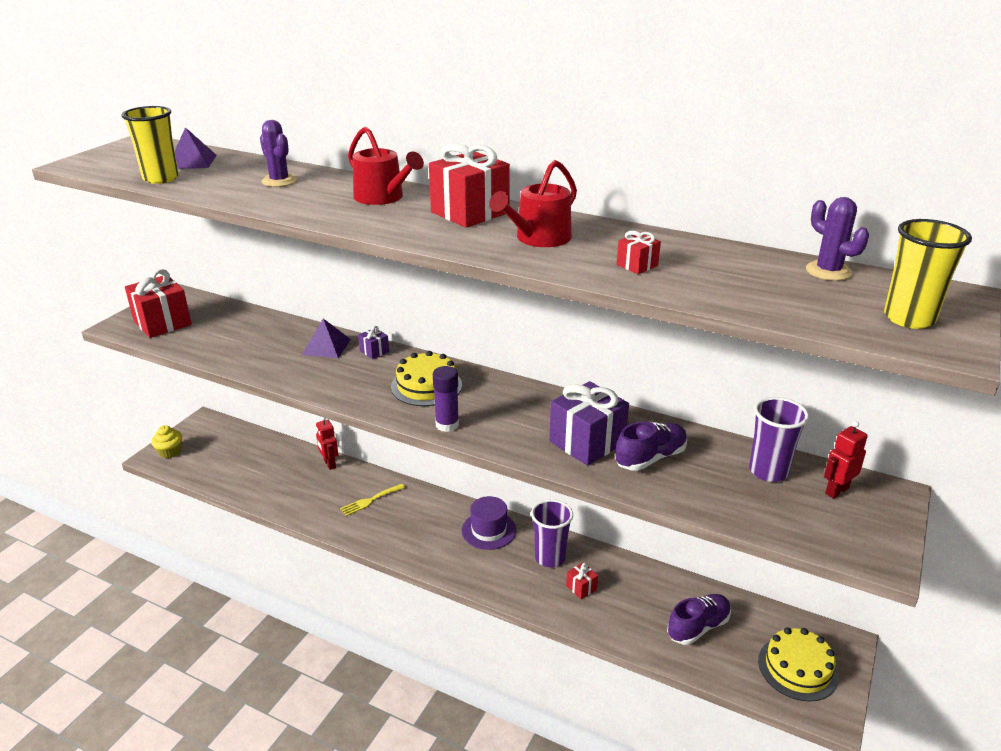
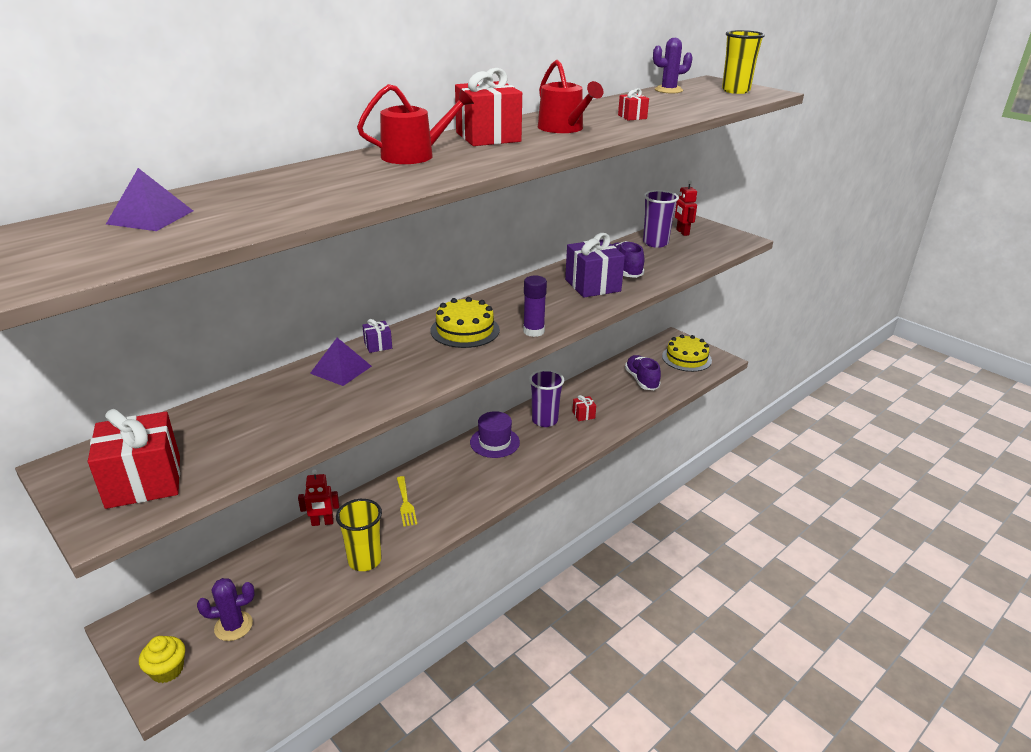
camera: 70 degrees left, 0 degrees up
yellow cup [121,106,179,184] -> yellow cup moved to [336,499,382,571]
purple cactus [260,120,297,187] -> purple cactus moved to [197,578,254,641]

